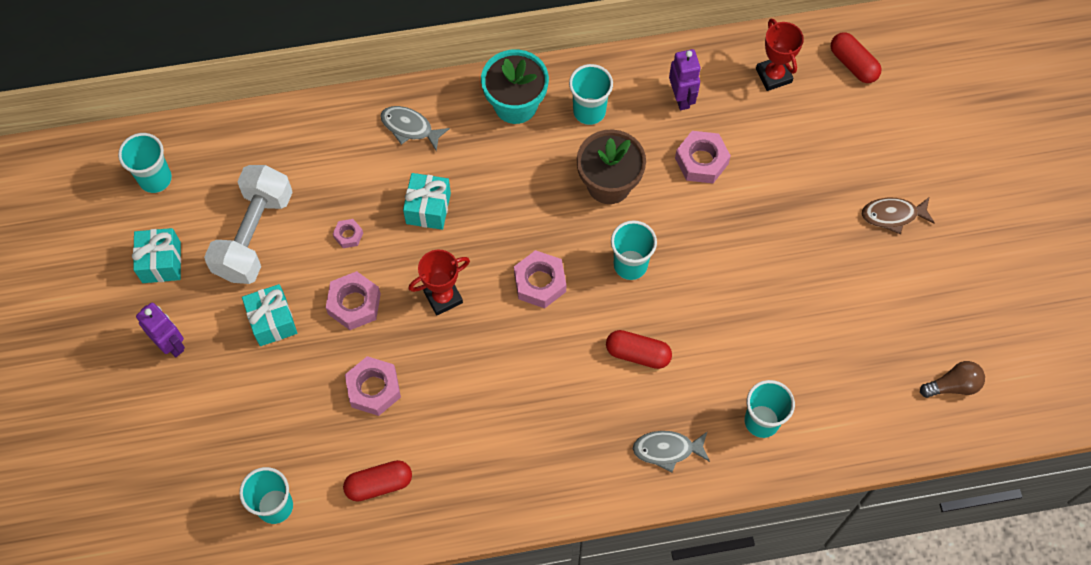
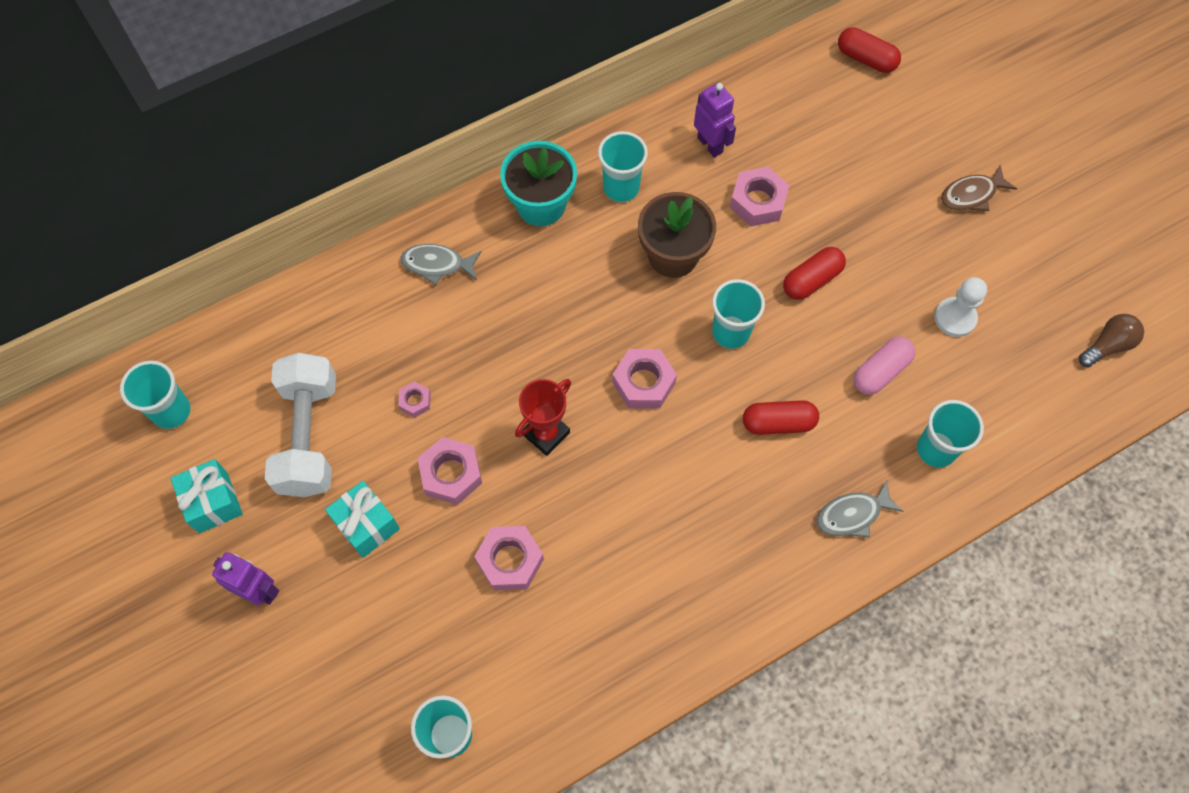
camera: 20 degrees left, 0 degrees up
red capsule [343,460,412,502] -> red capsule moved to [783,247,846,300]
turquoise gift [403,173,451,230] -> none
red trophy [756,19,804,91] -> none
none -> pink capsule [853,337,915,395]
none -> white pawn [934,277,987,337]

